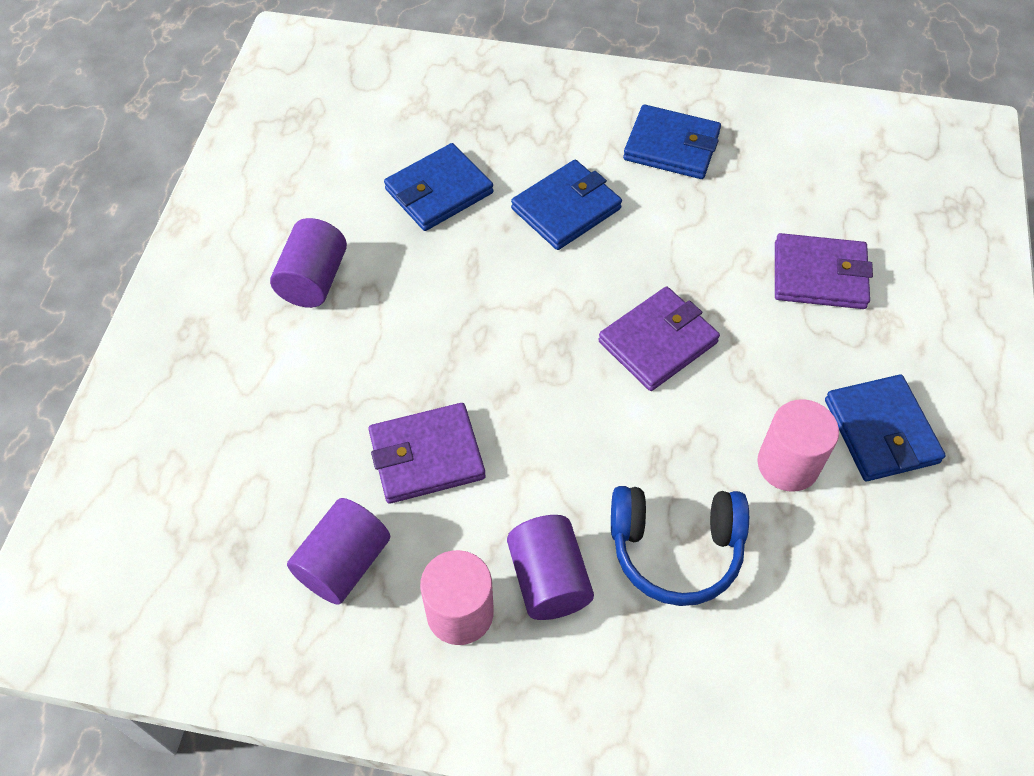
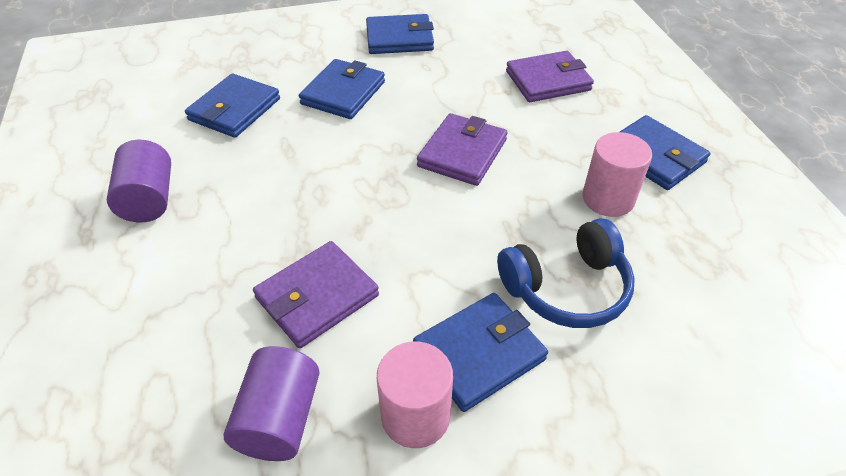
camera: 25 degrees left, 10 degrees down
purple cylinder [507,515,594,620] -> blue wallet [413,293,548,412]

